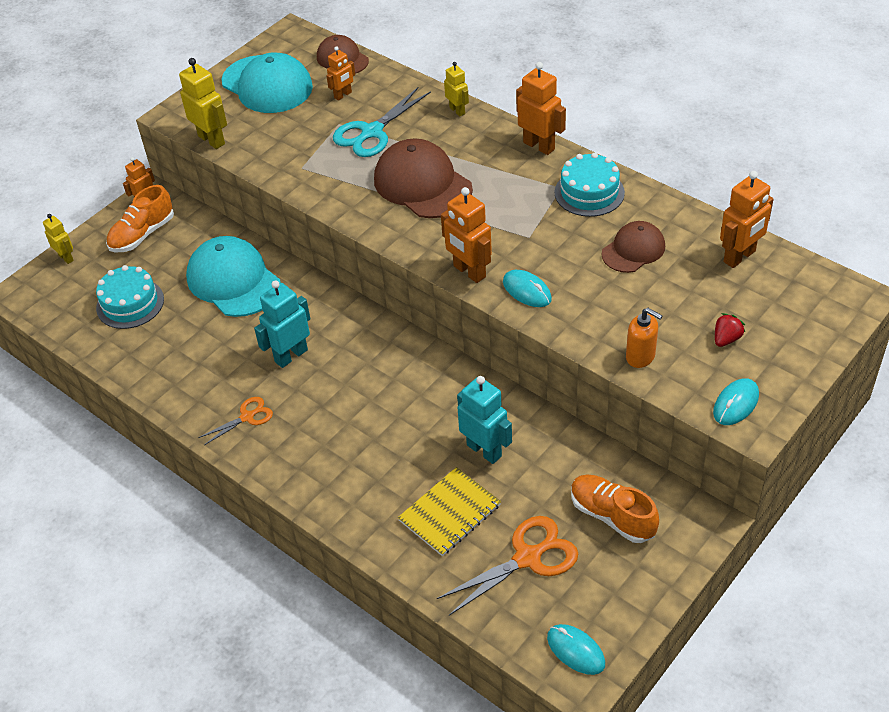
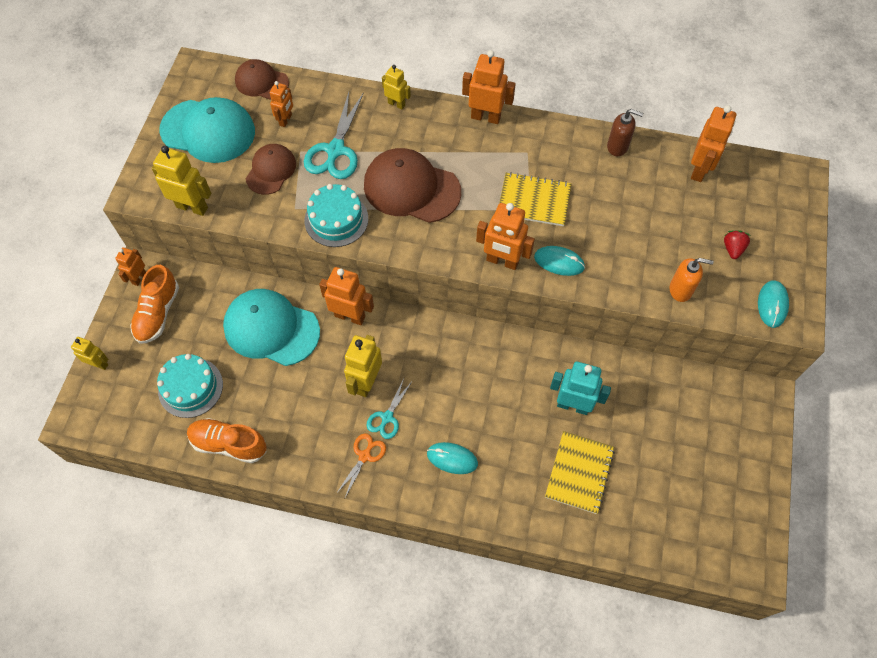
camera: 30 degrees left, 15 degrees up
turquoise robot [254,280,310,368] -> yellow robot [344,335,382,397]
orange scissors [437,516,578,616] -> none
turquoise mouse [547,624,605,675] -> turquoise mouse moved to [427,442,478,474]
turquoise cake [555,152,625,217] -> turquoise cake moved to [304,184,368,247]
orange shoe [571,475,659,543] -> orange shoe moved to [187,418,267,463]
brown cap [602,221,665,273] -> brown cap moved to [246,144,296,195]
none -> orange robot [319,267,374,325]
none -> turquoise scissors [366,378,412,439]
none -> yellow notebook [500,172,571,226]
none -> brown soap dispenser [607,109,643,156]

